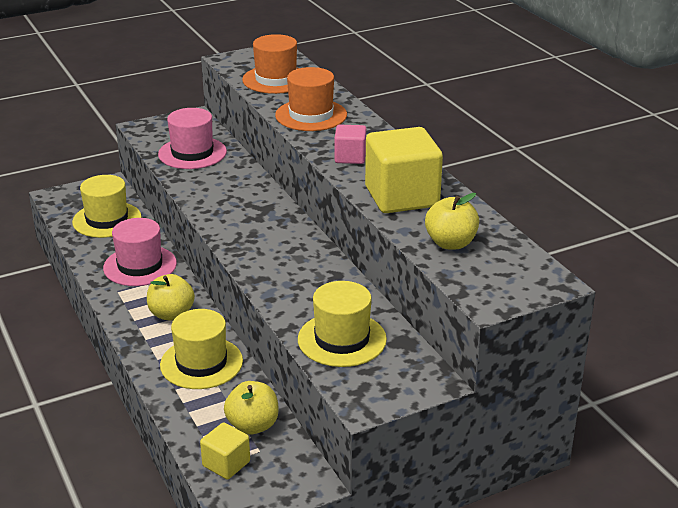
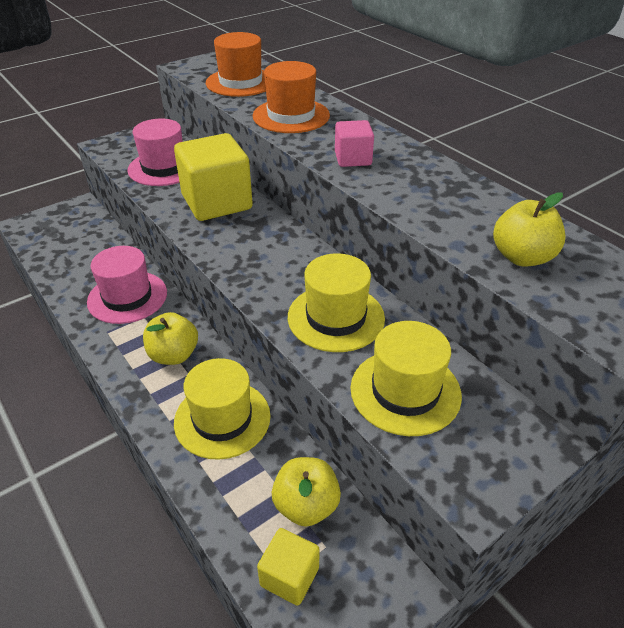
camera: 10 degrees left, 10 degrees up
yellow hat [72,175,142,238] -> yellow hat moved to [288,253,385,352]
yellow cube [365,127,443,213] -> yellow cube moved to [174,133,253,221]

